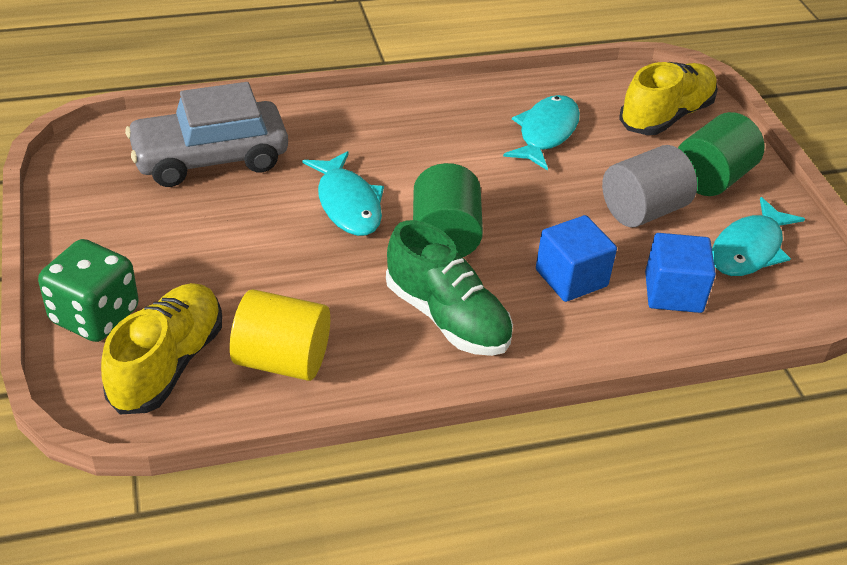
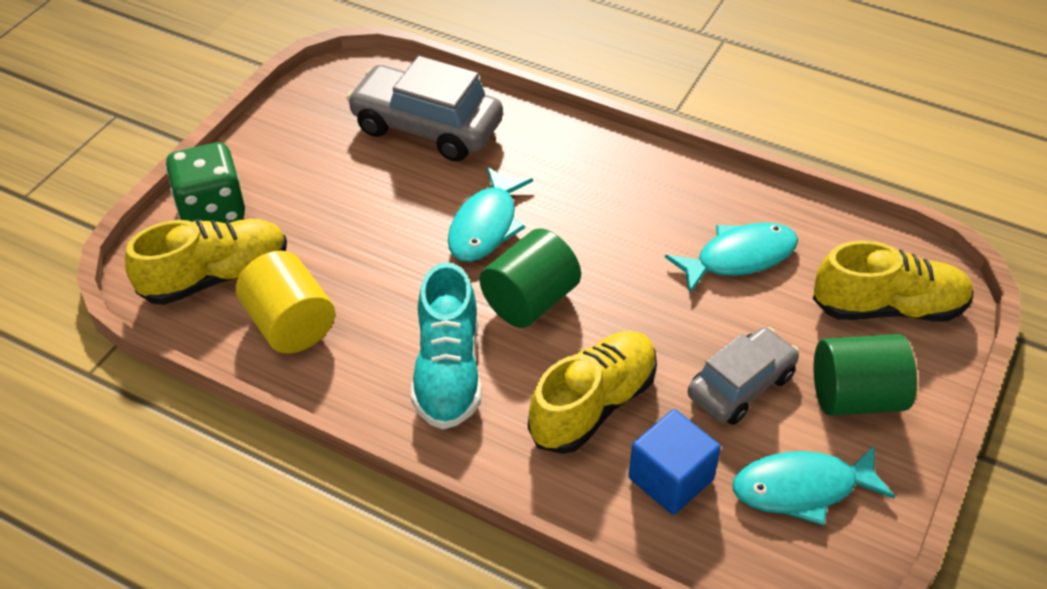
camera: 45 degrees right, 5 degrees up
green shoe [386,220,513,356] -> turquoise shoe [411,262,482,430]
blue cube [536,215,617,302] -> yellow shoe [528,331,657,454]
grey cylinder [602,145,697,227] -> grey car [687,327,799,425]

